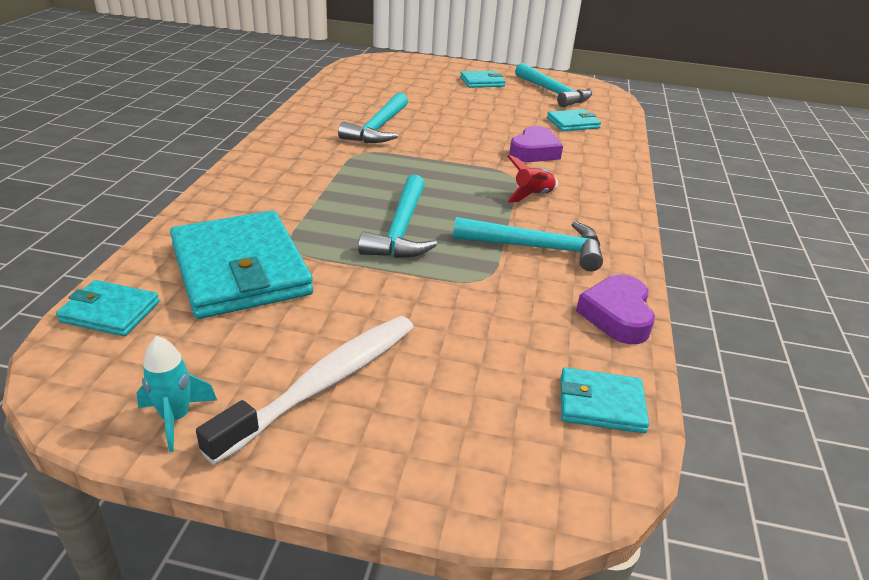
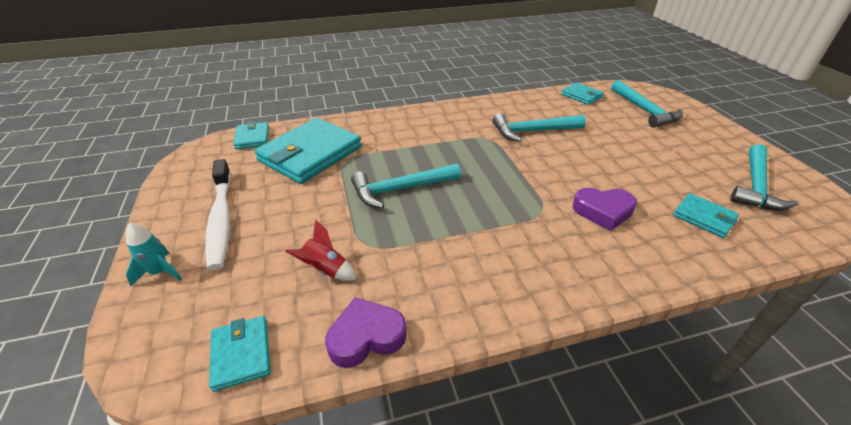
camera: 65 degrees right, 5 degrees up
turquoise rocket [136,336,217,452] -> turquoise rocket moved to [126,223,182,286]
white toothbrush [196,316,414,465] -> white toothbrush turned 60 degrees clockwise [205,159,231,271]
turquoise hammer [453,217,603,271] -> turquoise hammer moved to [611,80,683,128]
turquoise wallet [460,71,505,88] -> turquoise wallet moved to [561,82,604,105]
red rocket [507,155,558,202] -> red rocket moved to [285,220,357,281]

